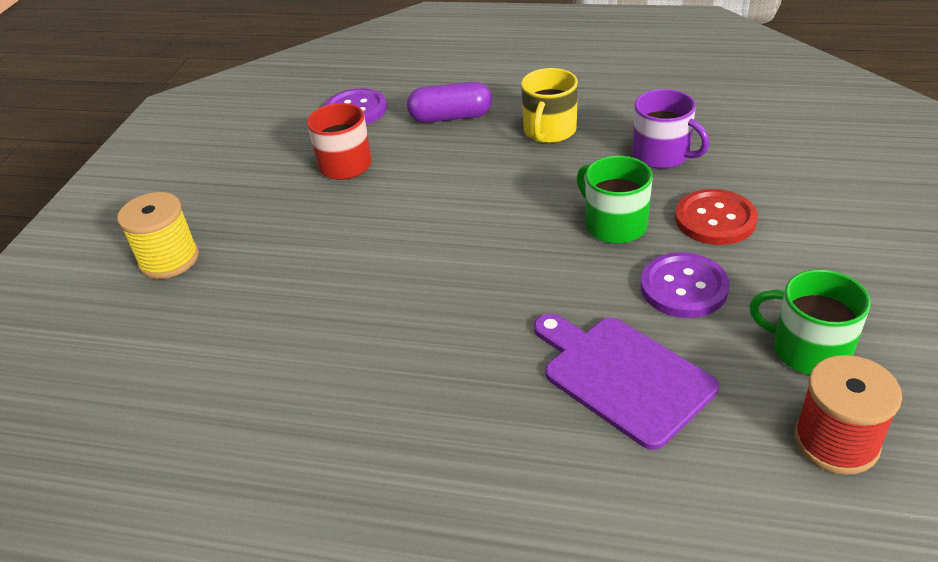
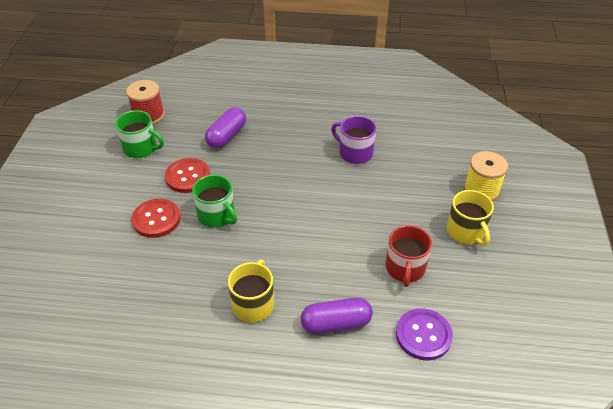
camera: 170 degrees right, 5 degrees up
purple cutting board [534,314,719,450] -> purple capsule [205,107,246,148]
purple mug [632,89,709,169] -> purple mug moved to [331,116,376,164]
purple button [640,252,730,318] -> red button [165,158,210,193]
none -> yellow mug [447,190,494,246]

